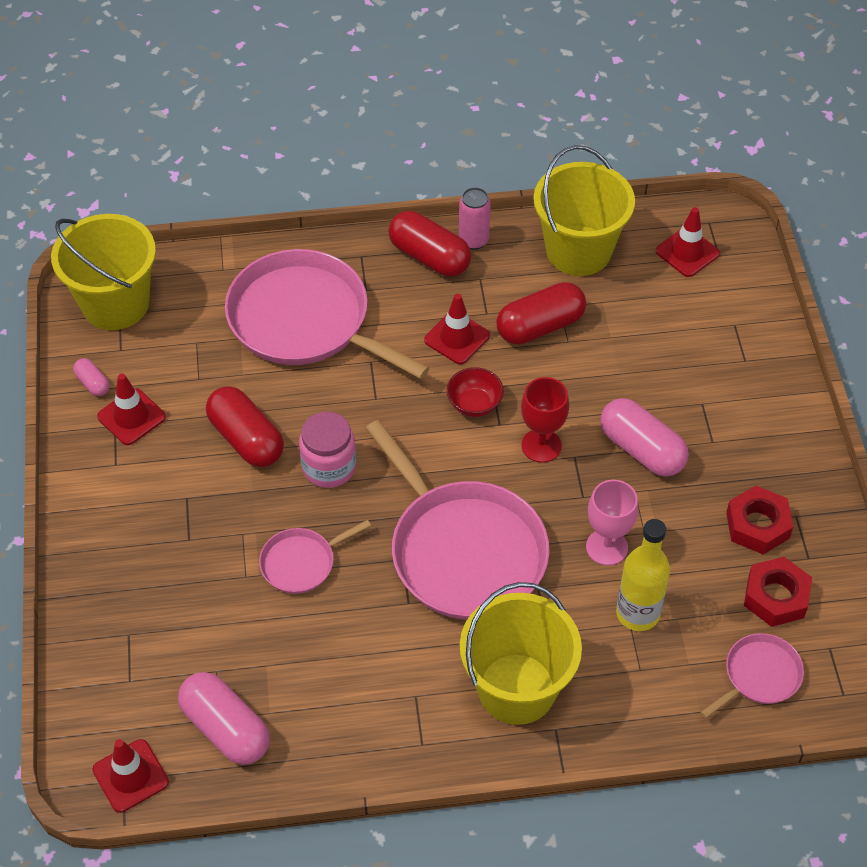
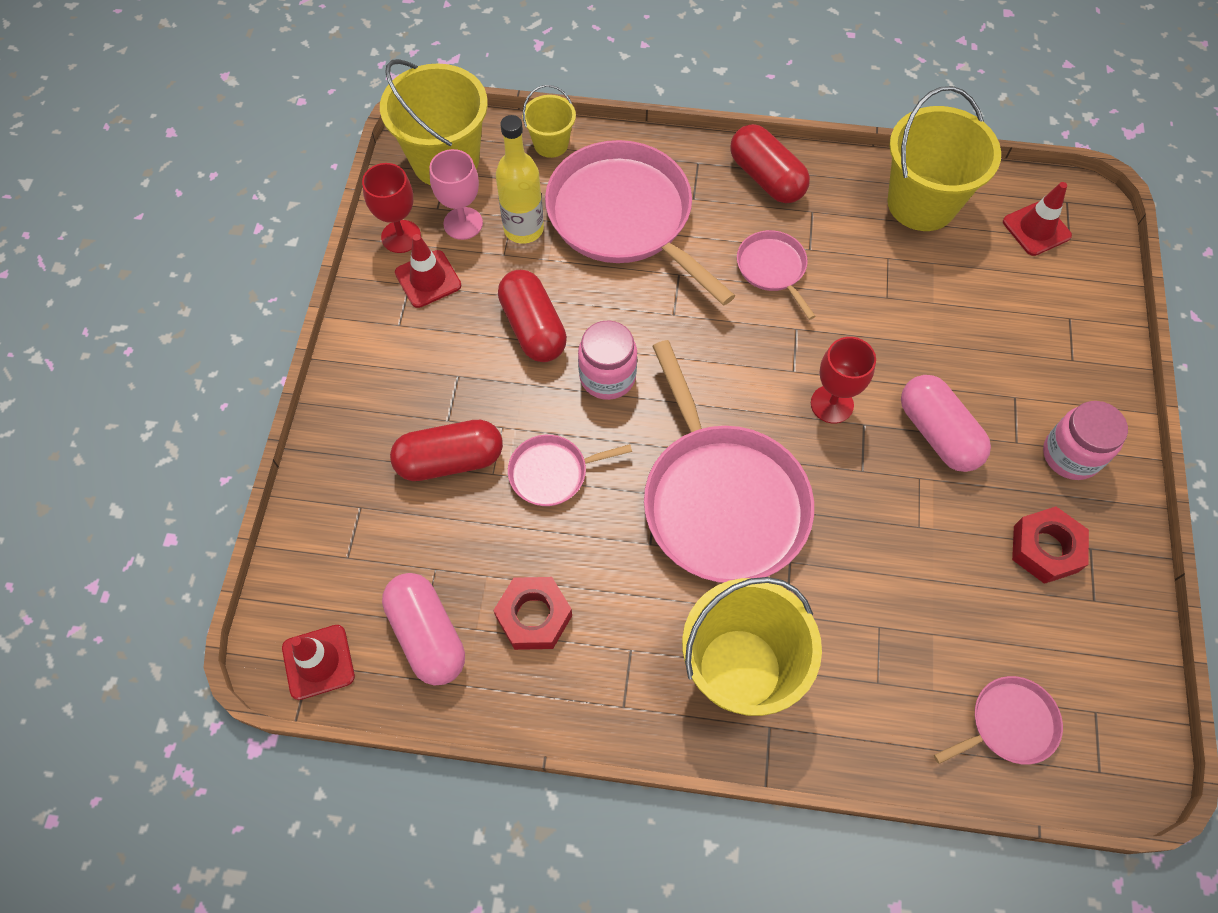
camera: 15 degrees right, 10 degrees up
pink capsule [73,358,110,396] -> red goblet [362,163,421,253]
red traffic cone [424,294,490,364] -> pink pan [737,230,816,320]
red bowl [447,367,504,417] -> none
pink can [459,187,491,250] -> none
red capsule [497,282,586,345] -> red capsule moved to [390,420,503,481]
pink goblet [586,480,638,566] -> pink goblet moved to [429,149,483,240]
yellow bottle [616,519,670,631] -> yellow bottle moved to [496,115,544,244]
red nut [744,557,812,627] -> red nut moved to [493,577,572,650]
none -> yellow bucket [522,85,576,158]
none -> pink jar [1043,401,1128,480]

